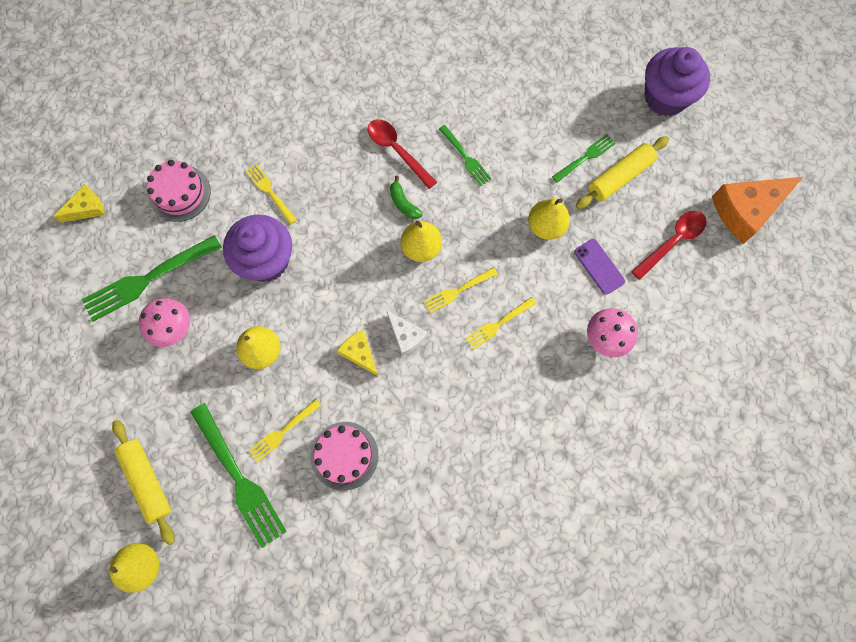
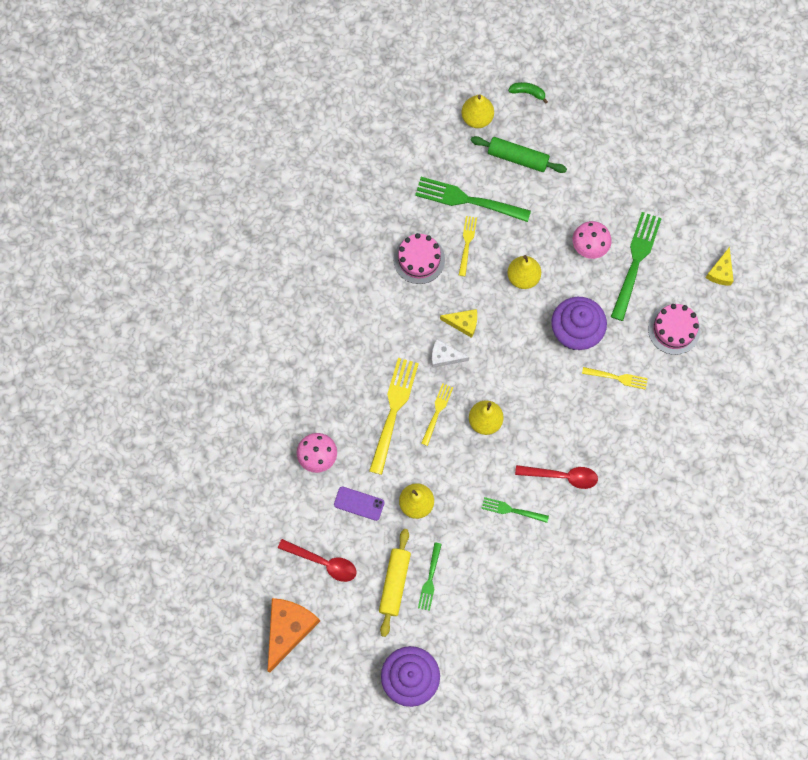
camera: 140 degrees right, 0 degrees up
yellow rolling pin [112,420,175,545] -> green rolling pin [470,136,567,173]
green banana [390,176,423,219] -> green banana moved to [508,82,548,104]
yellow fork [465,297,536,350] -> yellow fork [369,358,419,475], size x1.83
red spoon [631,211,707,280] -> red spoon turned 75 degrees counterclockwise [278,539,357,582]

